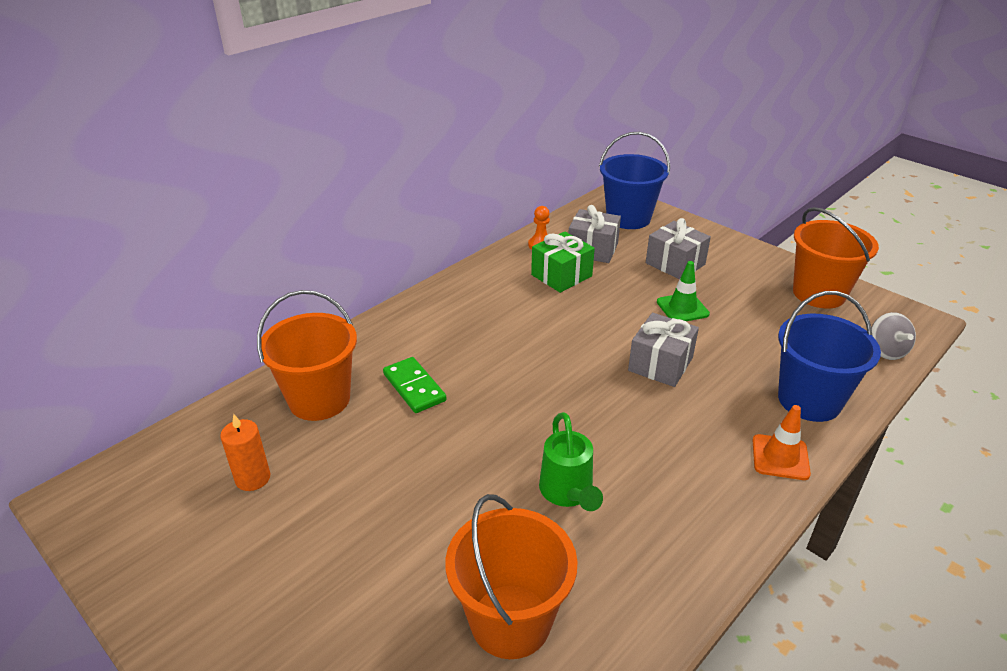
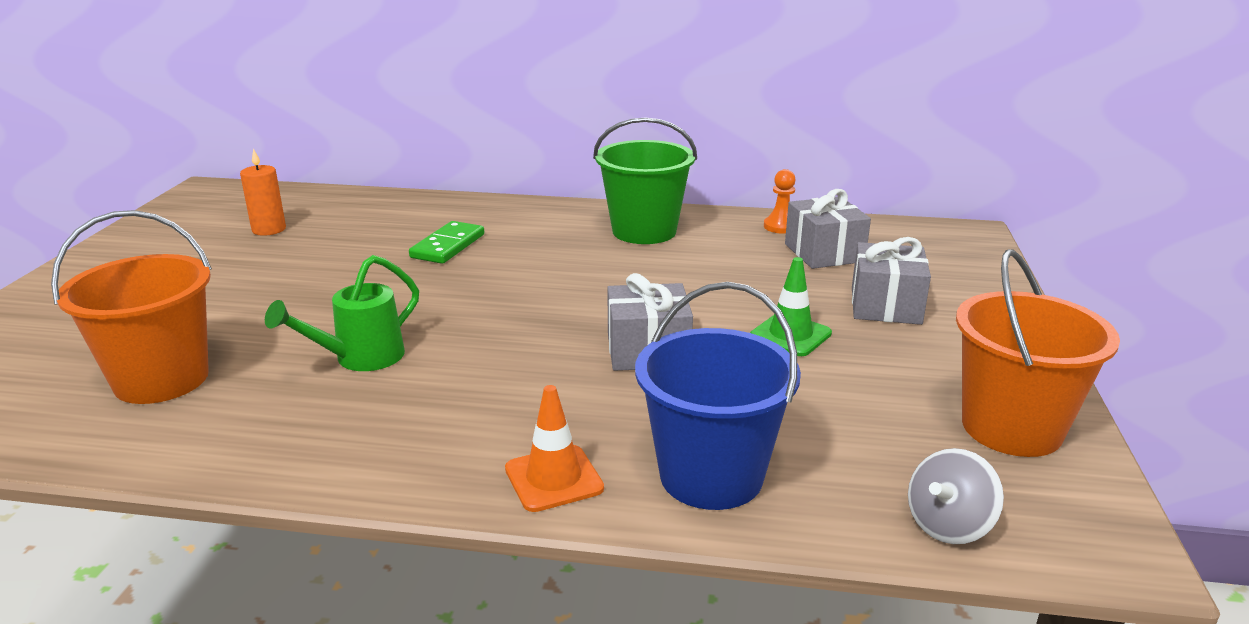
camera: 55 degrees right, 10 degrees down
orange bucket [257,290,357,421] -> none
green gift [531,231,595,293] -> none
blue bucket [599,132,670,229] -> none
none -> green bucket [593,117,697,244]

